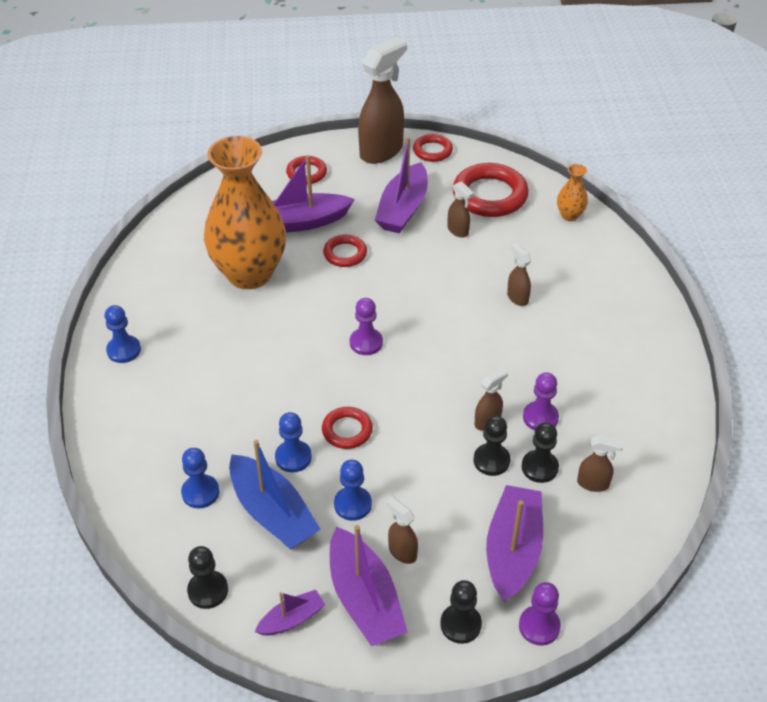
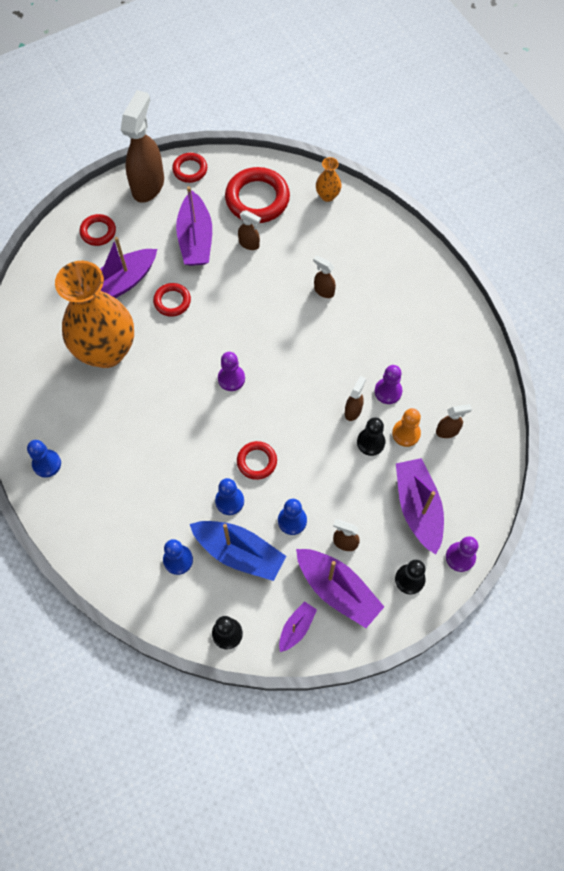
camera: 25 degrees left, 20 degrees up
black pawn [522,422,559,483] -> orange pawn [392,408,421,447]

